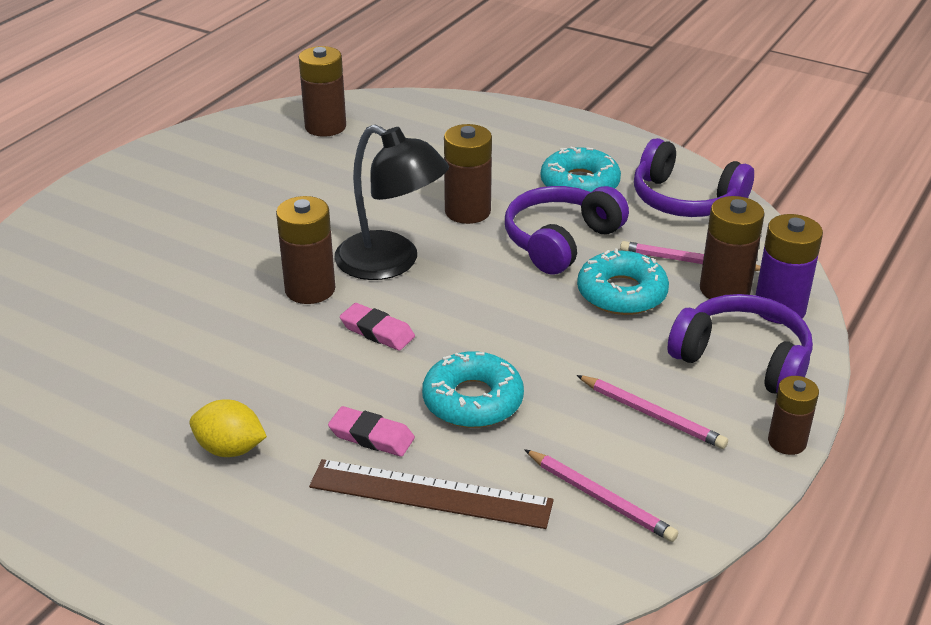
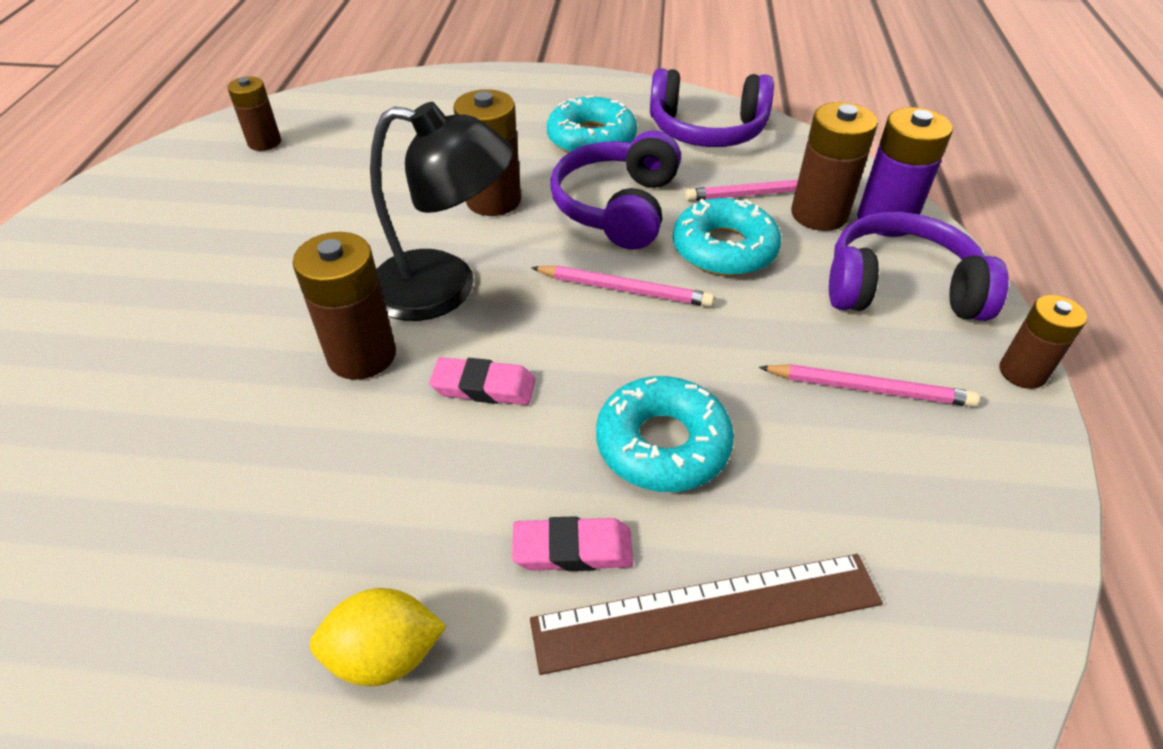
camera: 25 degrees left, 10 degrees up
brown battery [299,46,346,137] -> brown battery [227,76,281,151], size x0.65
pink pencil [524,449,678,542] -> pink pencil moved to [531,266,714,307]

